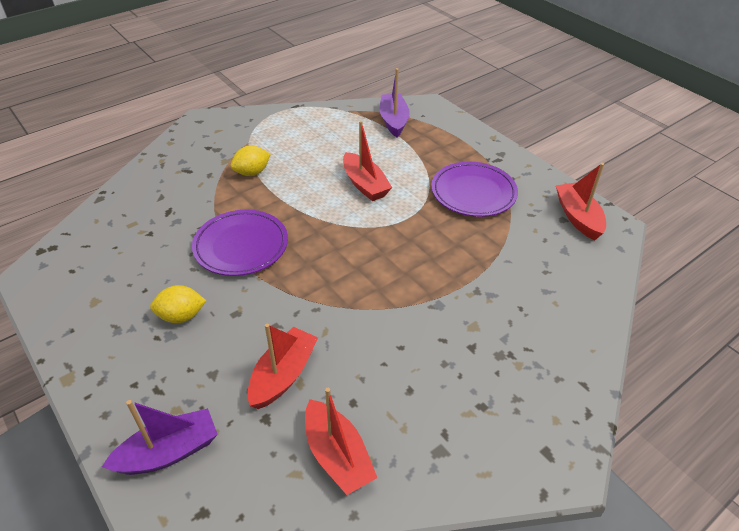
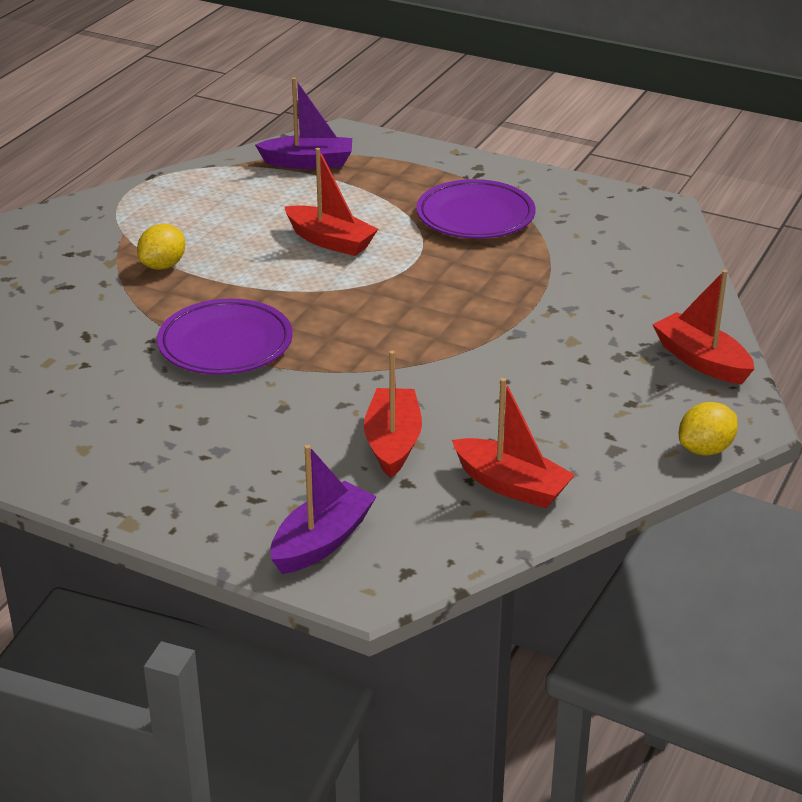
camera: 25 degrees left, 10 degrees down
yellow lemon [150,285,206,323] -> yellow lemon moved to [679,402,738,456]
purple boat [380,68,410,137] -> purple boat turned 120 degrees clockwise [255,77,352,169]
red boat [556,163,606,240] -> red boat moved to [652,270,754,384]

